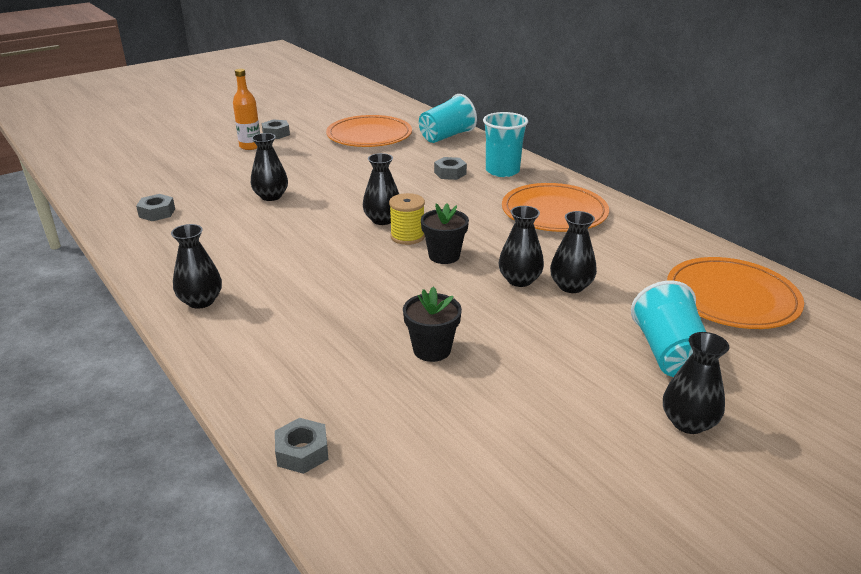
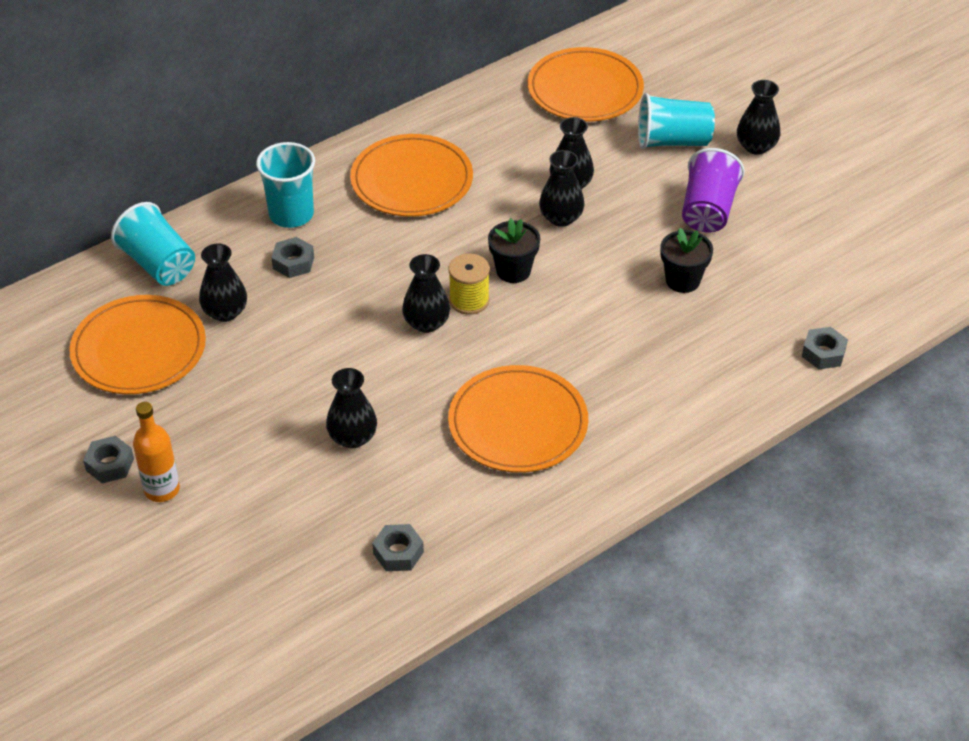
camera: 90 degrees left, 15 degrees up
black vase [171,224,222,309] -> black vase moved to [199,243,247,322]
none -> orange plate [448,365,588,473]
none -> purple cup [682,148,745,233]

